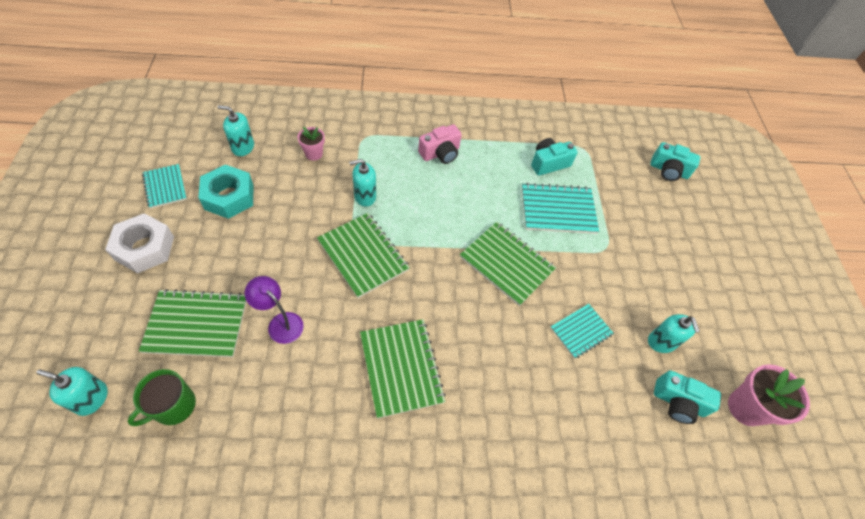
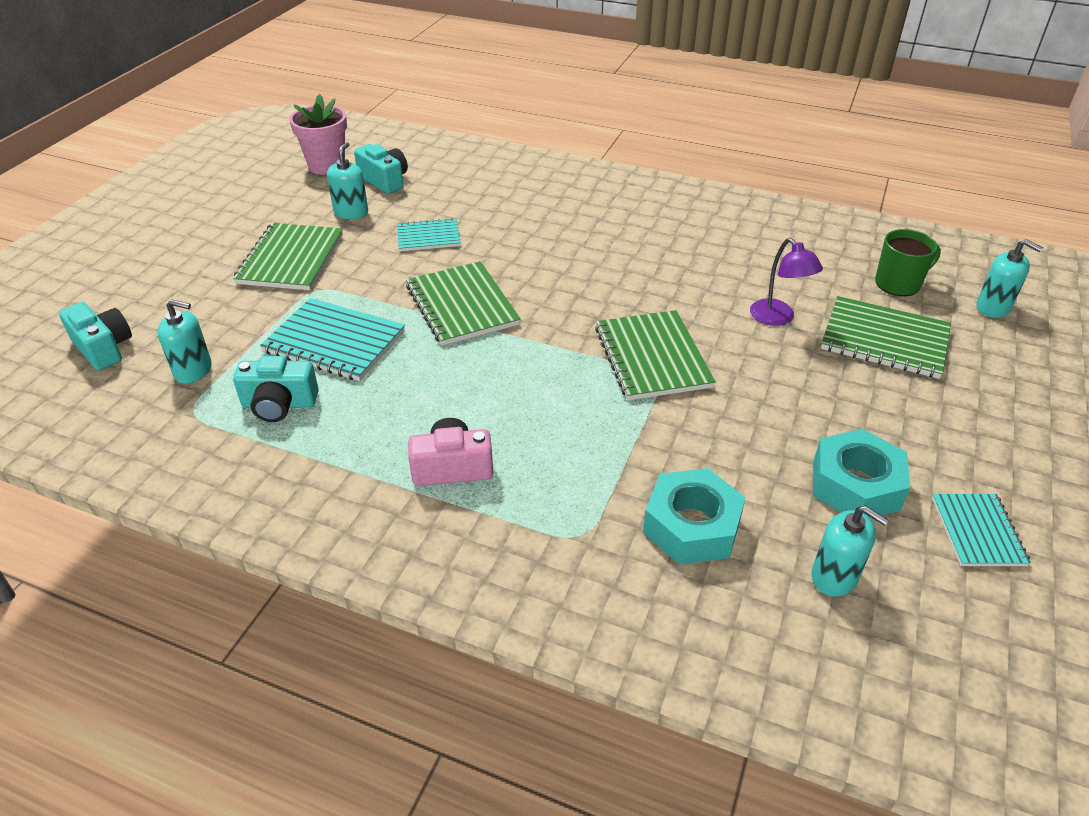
camera: 150 degrees left, 15 degrees down
white nut [105,213,174,273] -> none
pink flower pot [297,127,325,161] -> turquoise nut [643,468,746,565]
turquoise soap dispenser [349,159,376,207] -> turquoise soap dispenser moved to [157,299,212,384]
green notebook [360,319,446,419] -> green notebook moved to [233,223,343,290]

